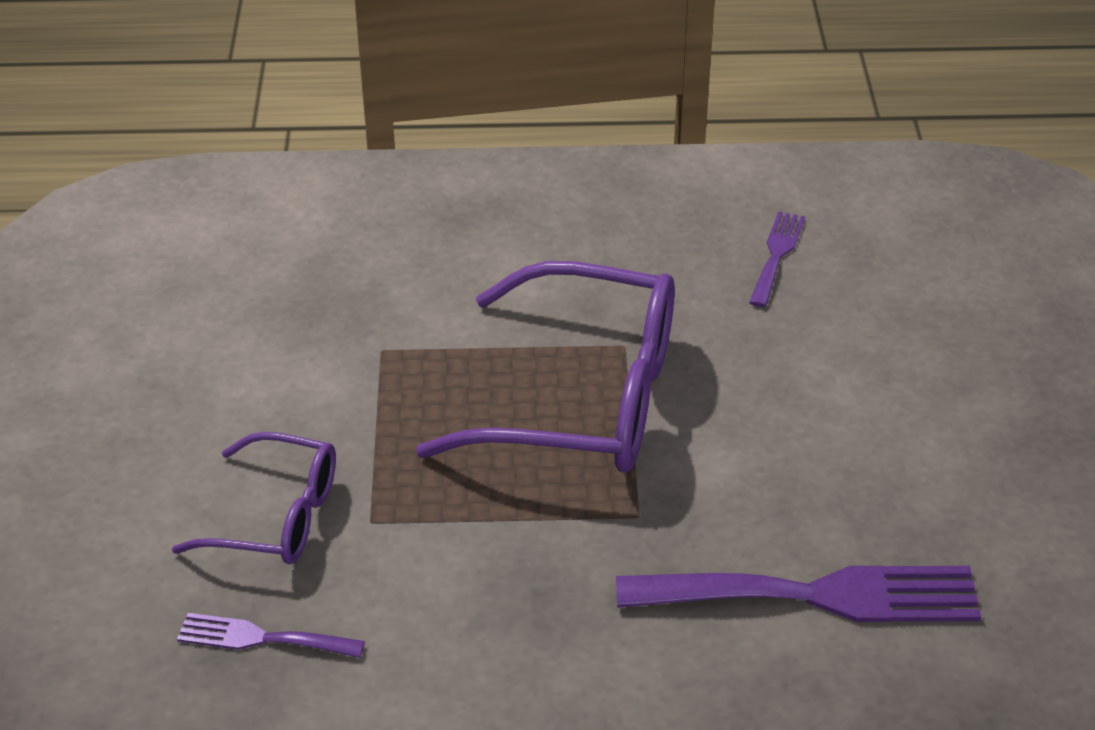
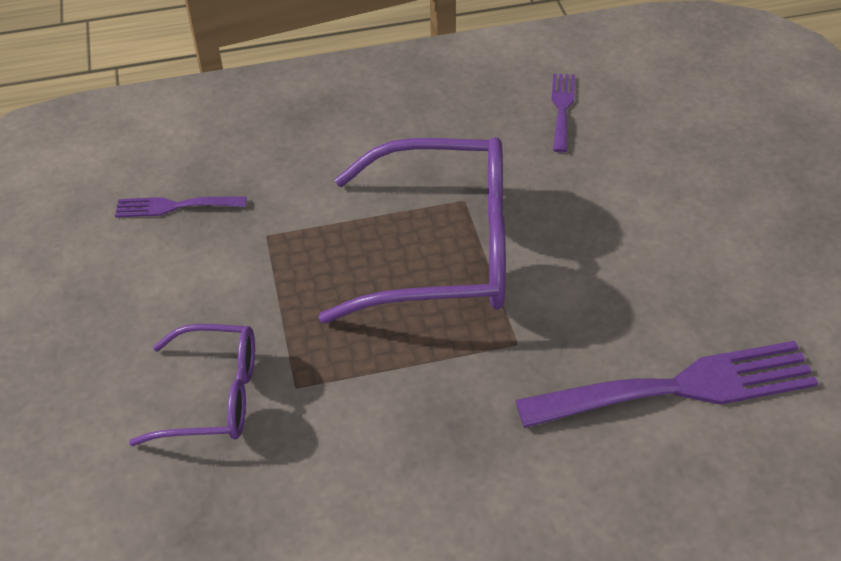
camera: 10 degrees left, 5 degrees up
purple fork [177,613,365,658] -> purple fork moved to [115,197,247,218]

